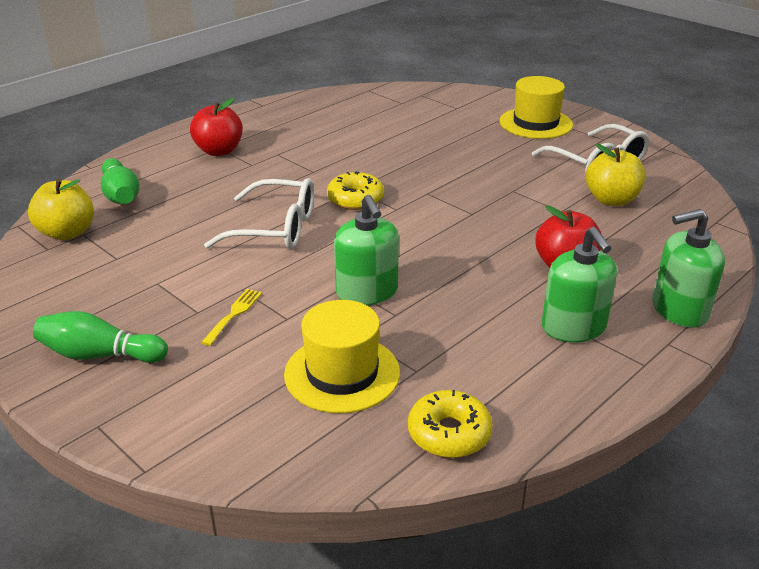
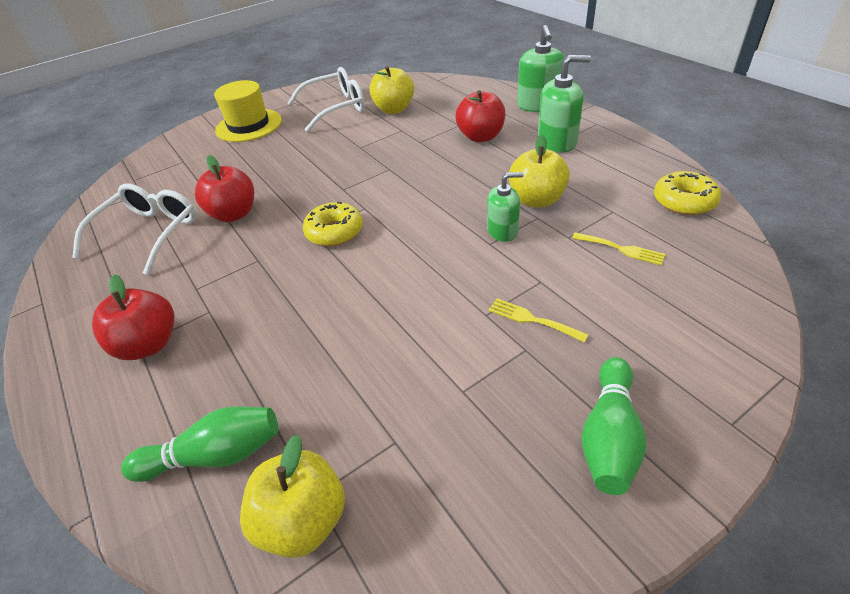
camera: 75 degrees left, 10 degrees up
white glasses [204,178,314,249] -> white glasses moved to [72,183,197,275]
yellow hat [284,300,400,413] -> yellow fork [572,232,665,265]
green soap dispenser [334,195,399,305] -> green soap dispenser [487,172,523,242], size x0.65
none -> red apple [195,155,254,222]
none -> yellow apple [509,135,570,208]

